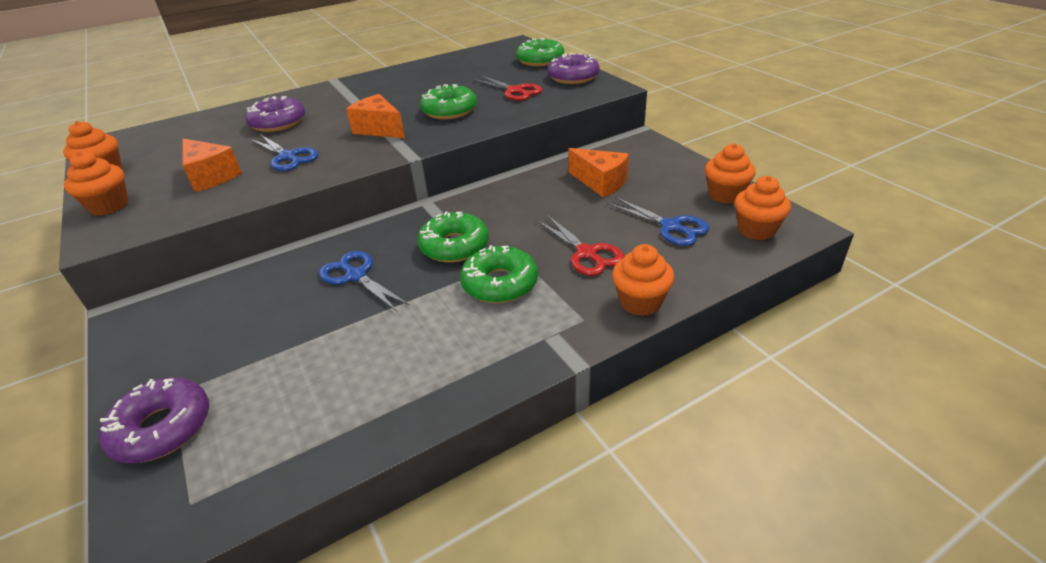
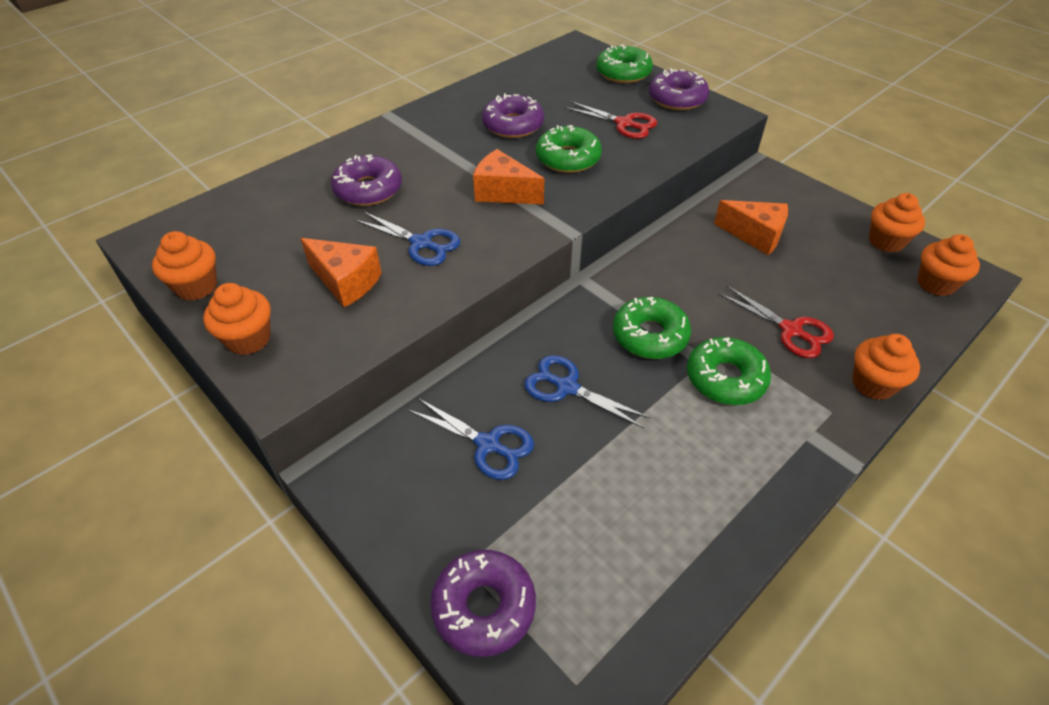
camera: 15 degrees left, 10 degrees up
blue scissors [607,197,710,246] -> blue scissors moved to [408,398,534,480]
none -> purple donut [482,93,544,138]

